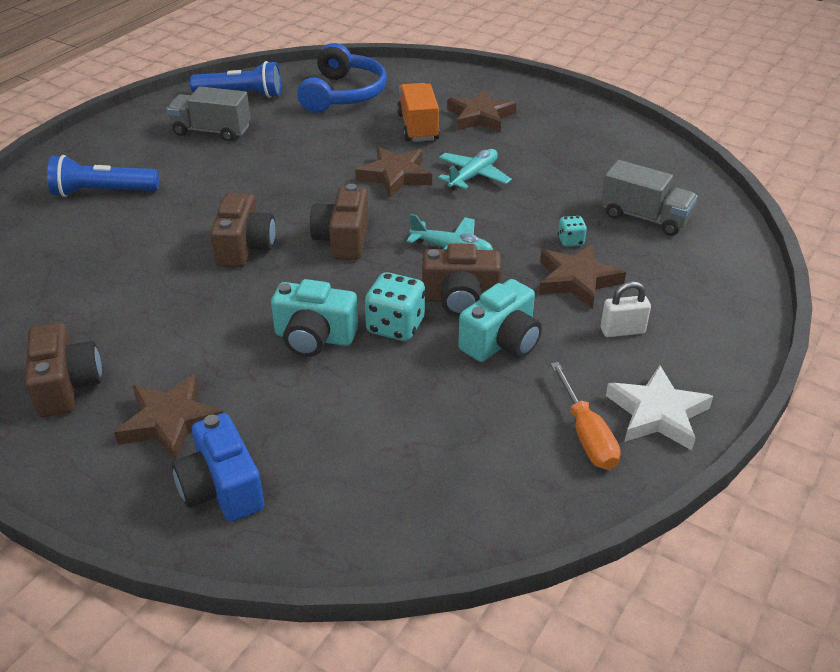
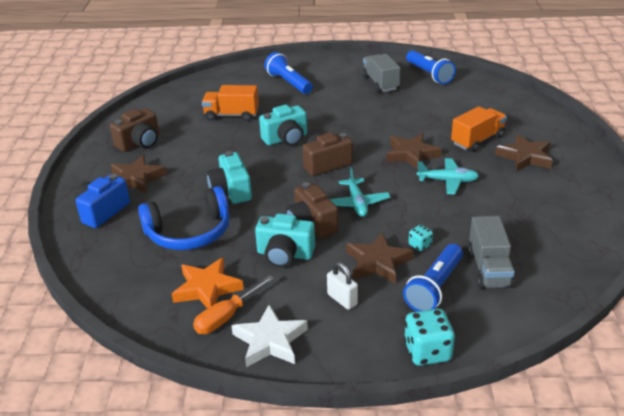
camera: 60 degrees right, 5 degrees down
brown camera [210,193,276,267] -> turquoise camera [259,105,307,146]
blue headphones [297,43,387,113] -> blue headphones moved to [138,186,230,250]
turquoise dice [365,272,425,341] -> turquoise dice moved to [404,309,455,366]
none -> orange star [172,258,244,309]
none -> orange truck [202,85,259,121]
none -> blue flashlight [403,244,463,312]

